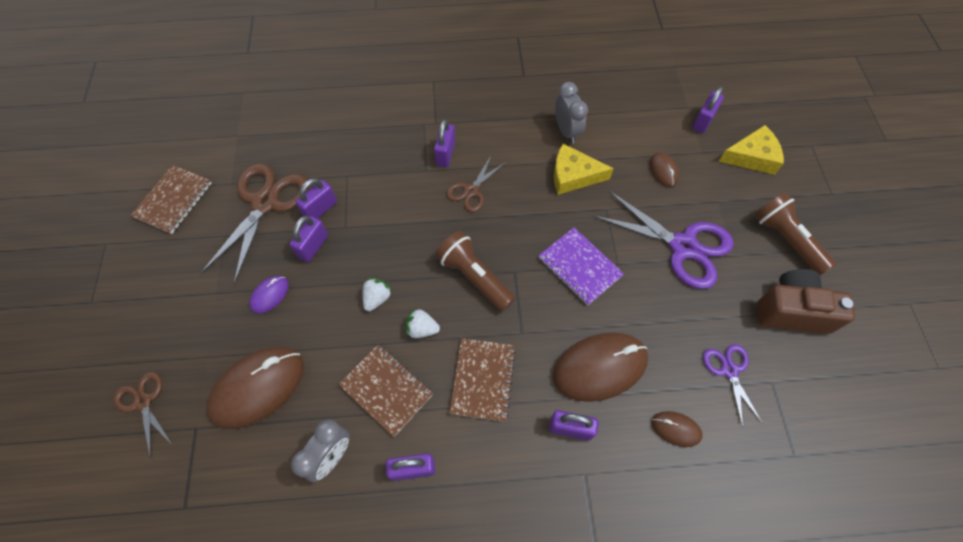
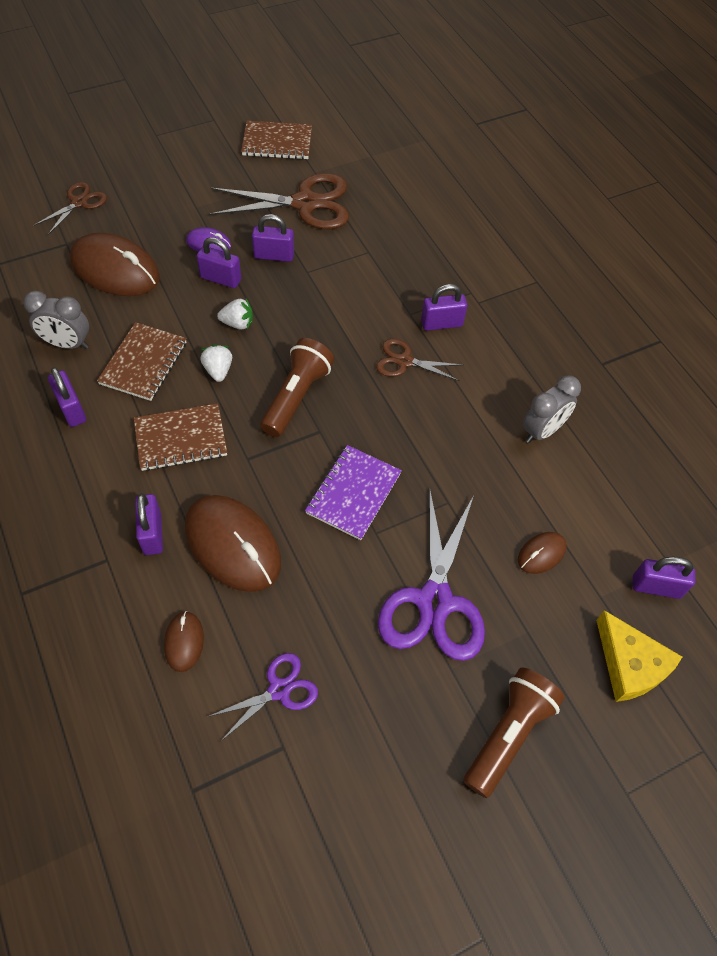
camera: 65 degrees right, 5 degrees down
purple padlock [295,178,337,219] -> purple padlock moved to [197,237,241,288]
yellow cheese [554,144,614,195] -> none
brown camera [757,269,855,334] -> none

